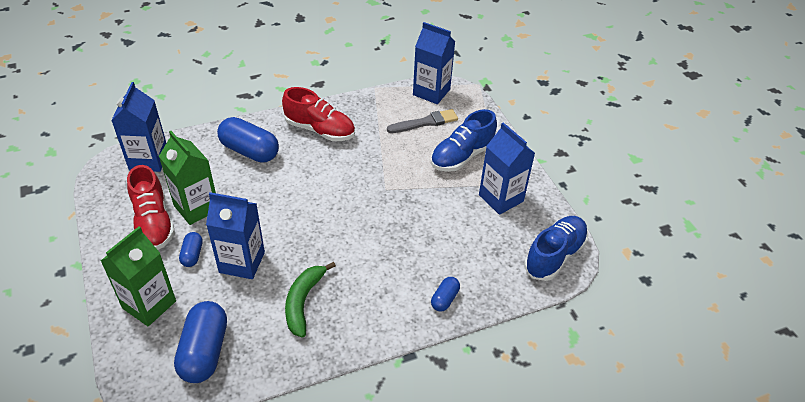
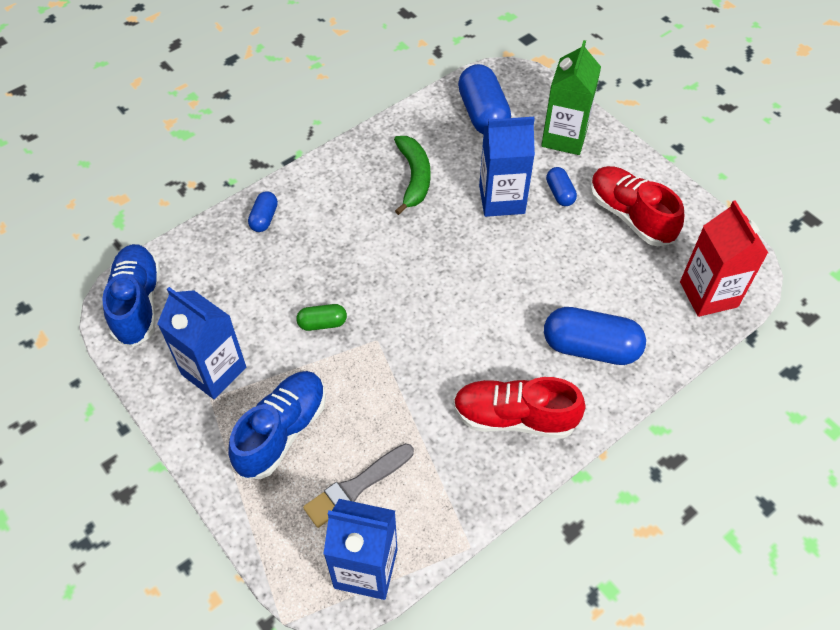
camera: 165 degrees right, 10 degrees up
blue carton [111,82,166,172] -> red carton [680,200,768,317]
green carton [159,131,216,225] -> none
blue shoe [524,216,588,281] -> blue shoe turned 150 degrees clockwise [102,244,160,347]
none -> green capsule [296,304,347,331]

